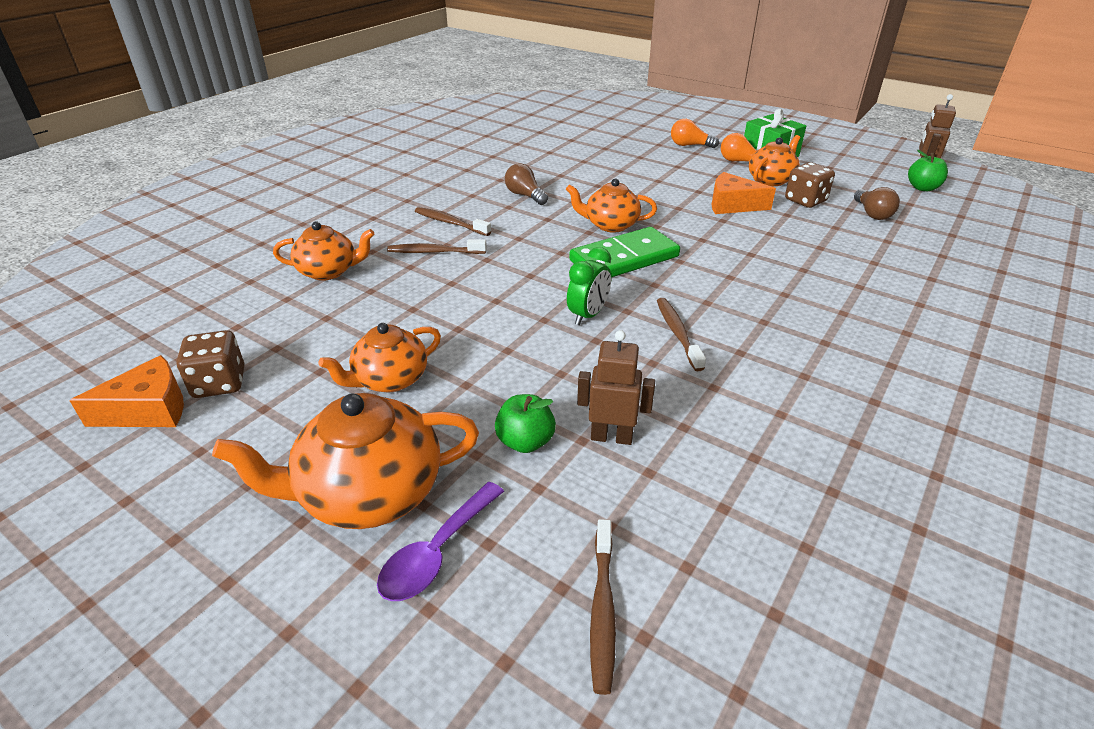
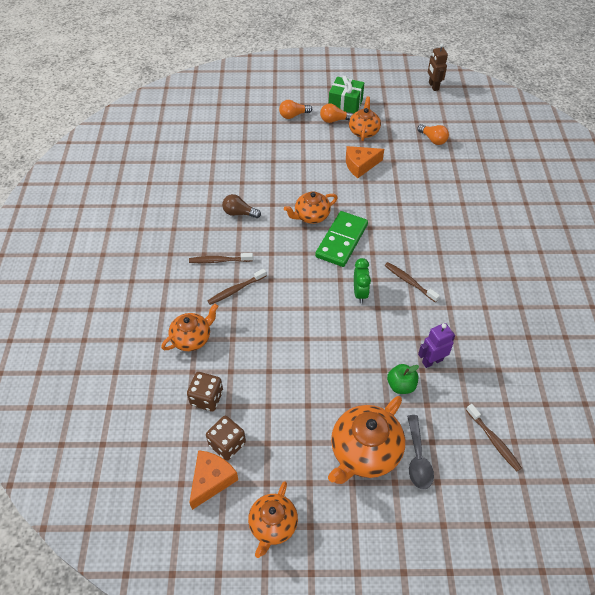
camera: 35 degrees left, 15 degrees up
orange teapot [318,323,441,392] -> orange teapot moved to [248,481,298,558]
purple spoon [377,482,504,601] -> grey spoon [407,415,434,490]
brown robot [577,330,655,445] -> purple robot [418,323,455,368]
brown dice [785,162,835,208] -> brown dice moved to [187,372,223,411]
brown light bulb [854,187,900,220] -> orange light bulb [417,124,449,145]
green apple [908,150,948,191] -> none

